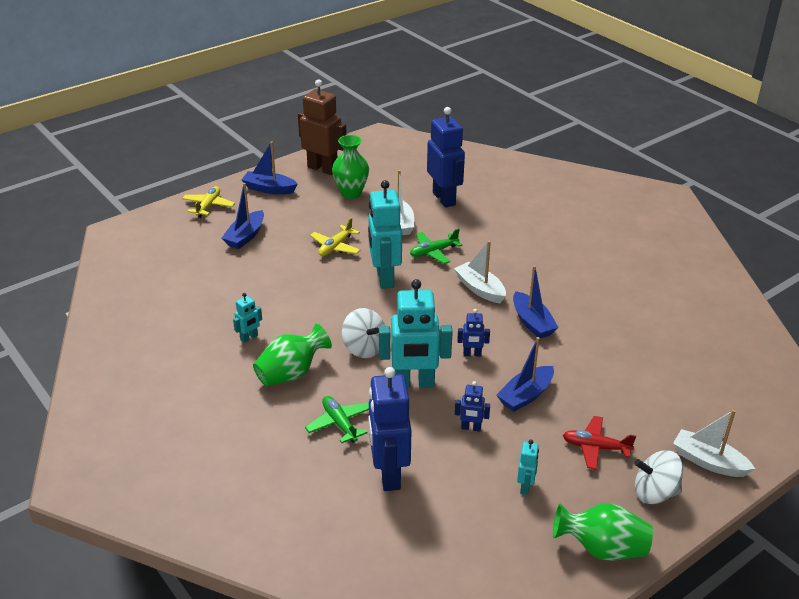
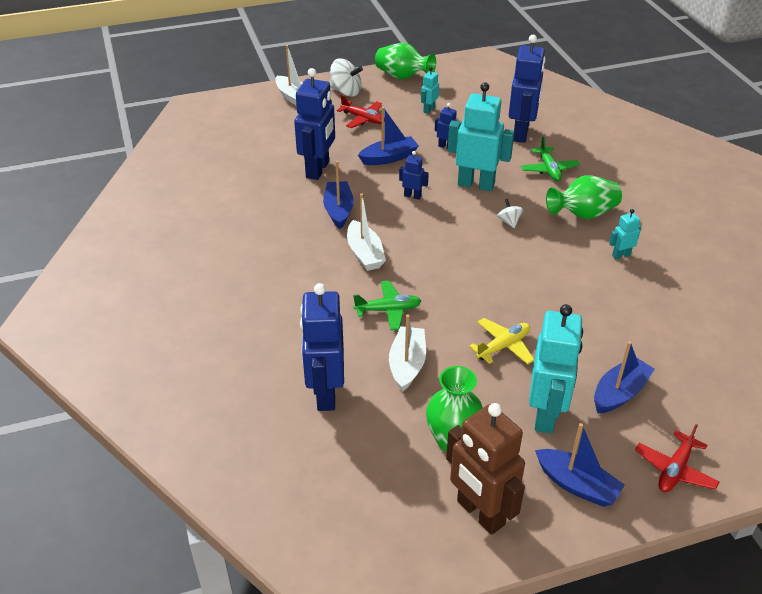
camera: 160 degrees left, 5 degrees up
yellow plane [182,186,235,218] -> red plane [635,424,720,492]
white spinning top [341,308,385,358] -> white spinning top [497,199,524,228], size x0.56
turquoise robot [368,180,402,289] -> turquoise robot moved to [529,304,583,434]
none -> blue robot [294,68,335,180]

